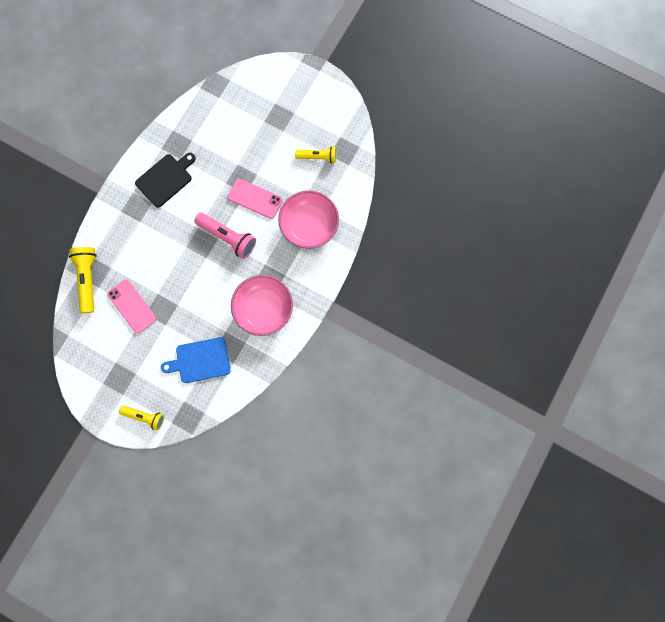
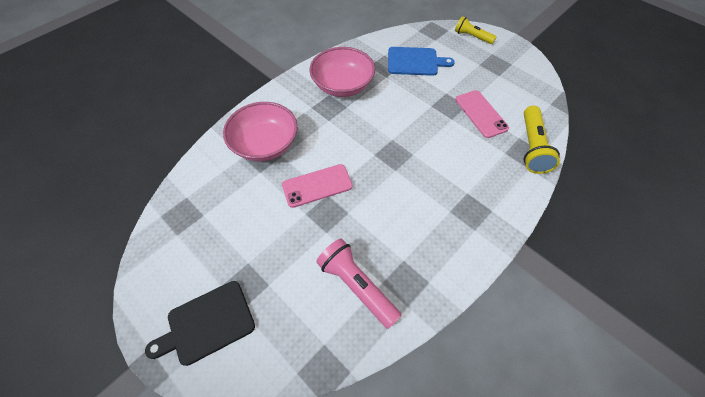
camera: 165 degrees left, 20 degrees down
black cutting board [135,153,196,208] -> black cutting board moved to [145,281,255,366]
pink flashlight [194,213,256,259] -> pink flashlight moved to [316,238,402,329]
pink phone [227,179,283,219] -> pink phone turned 60 degrees counterclockwise [282,164,353,208]
yellow flashlight [295,146,336,163] -> none

